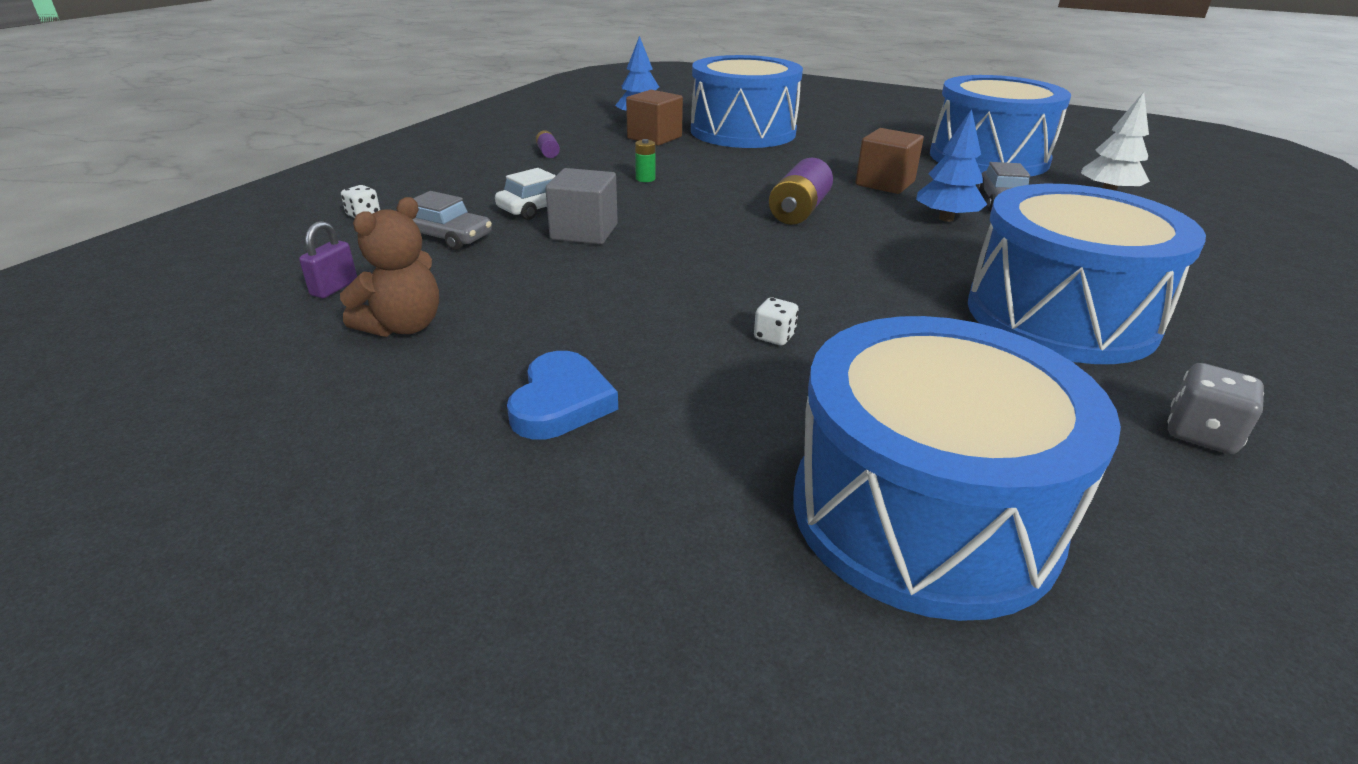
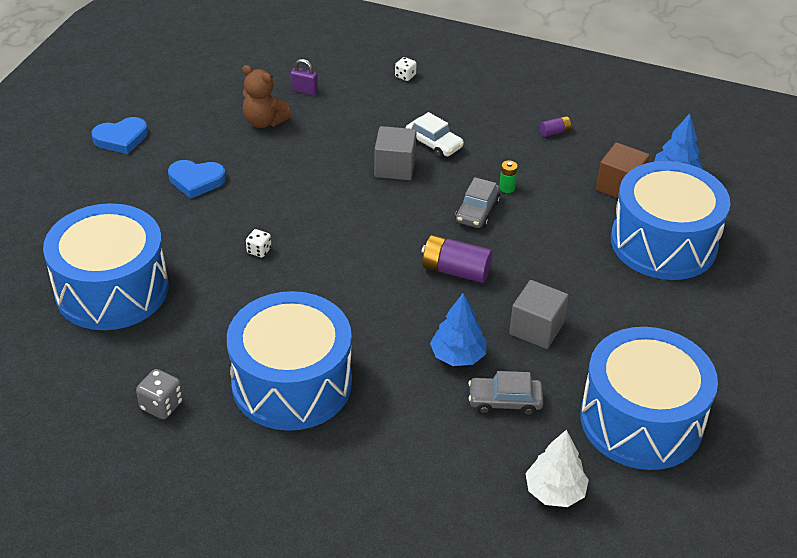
camera: 85 degrees right, 10 degrees up
grey car [412,191,492,250] -> grey car moved to [455,177,500,228]
brown cube [855,128,924,194] -> grey cube [509,280,569,349]
none -> blue heart [92,117,148,154]

